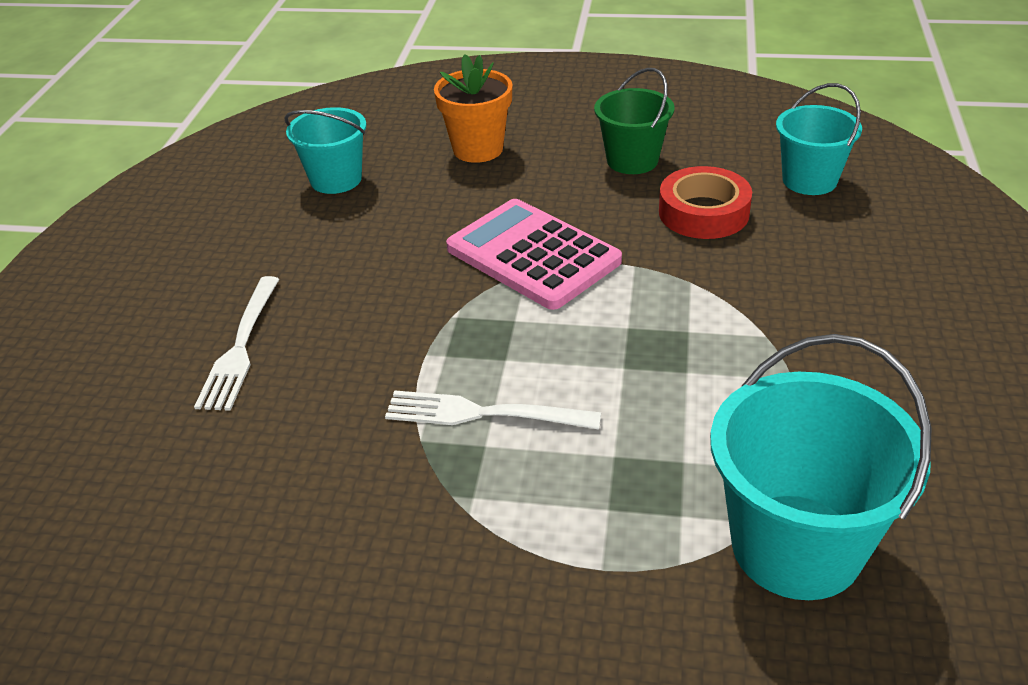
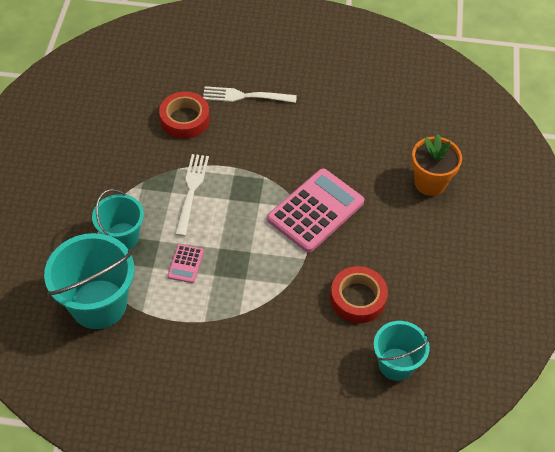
camera: 85 degrees right, 15 degrees up
turquoise bucket [284,107,367,194] -> turquoise bucket moved to [92,189,144,249]
green bucket [594,68,674,174] -> none
none -> red tape [159,91,210,139]
none -> pink calculator [168,244,204,283]

